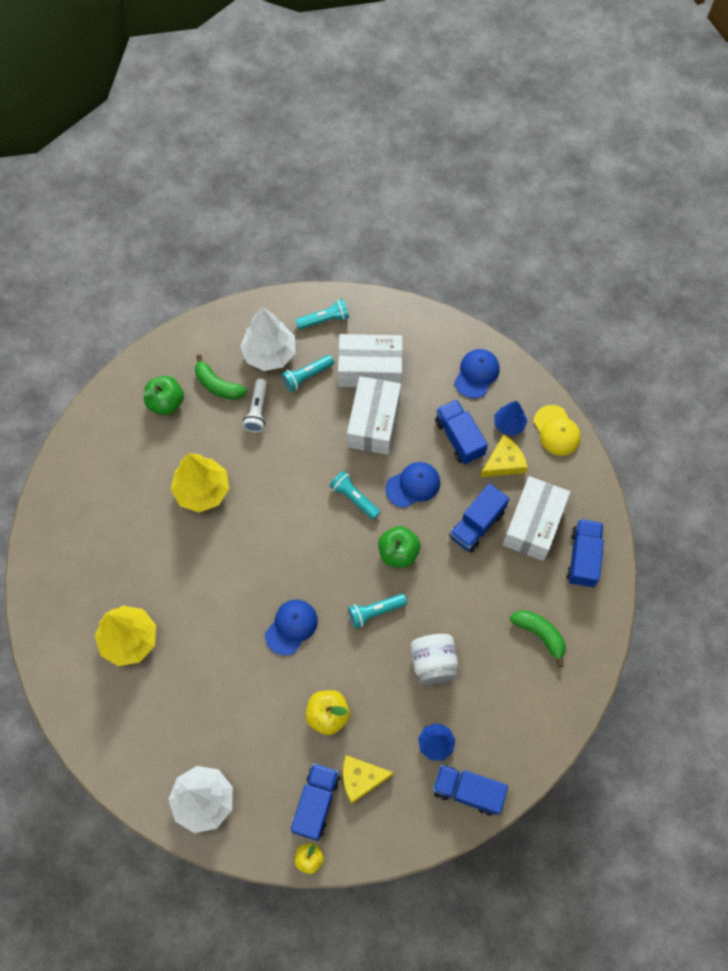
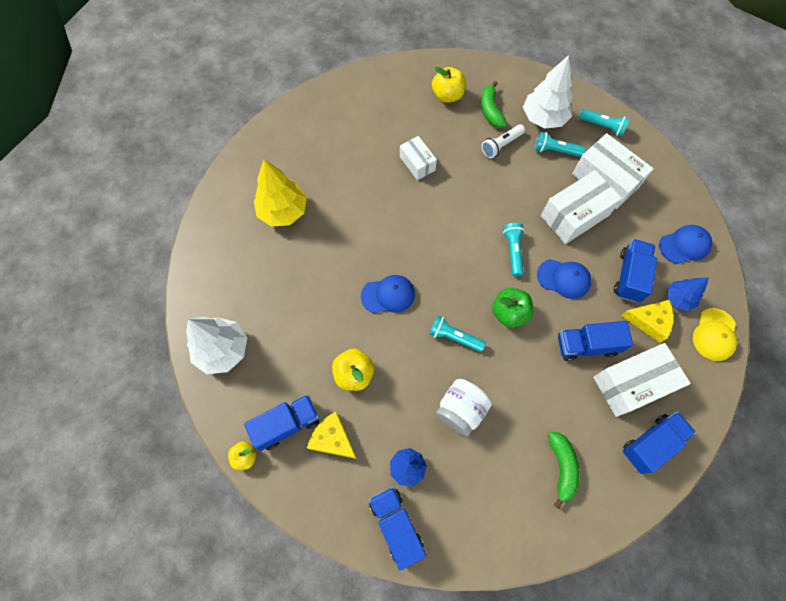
camera: 45 degrees right, 0 degrees up
green apple [143,376,184,415] -> yellow apple [432,67,466,103]
yellow tree [171,453,229,512] -> white box [400,136,437,180]

